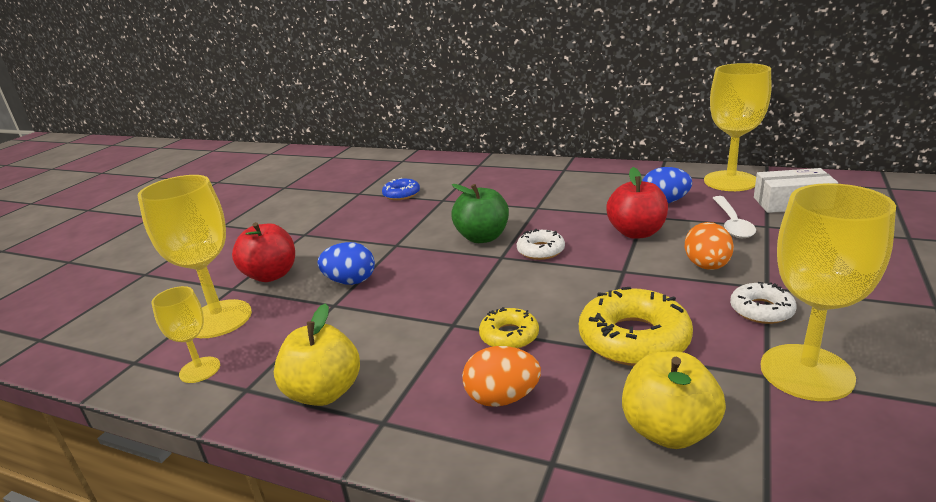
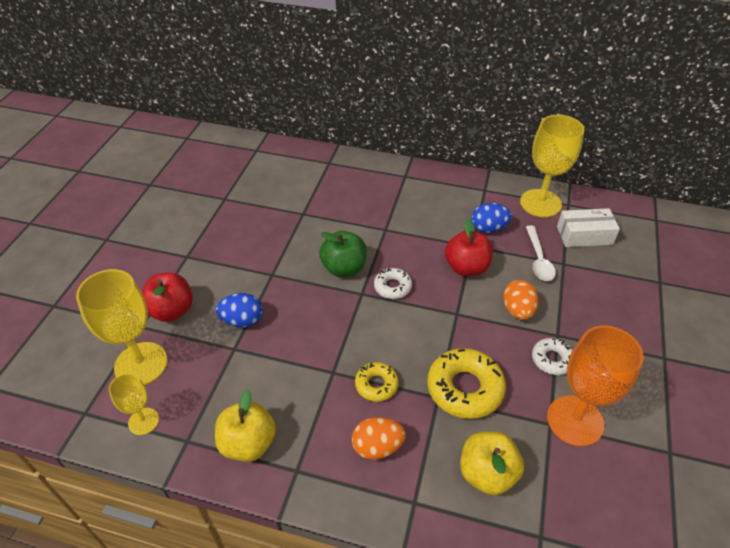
camera: 10 degrees left, 20 degrees up
blue donut [382,178,420,200] -> none
yellow goblet [761,183,896,401] -> orange goblet [547,326,644,446]

